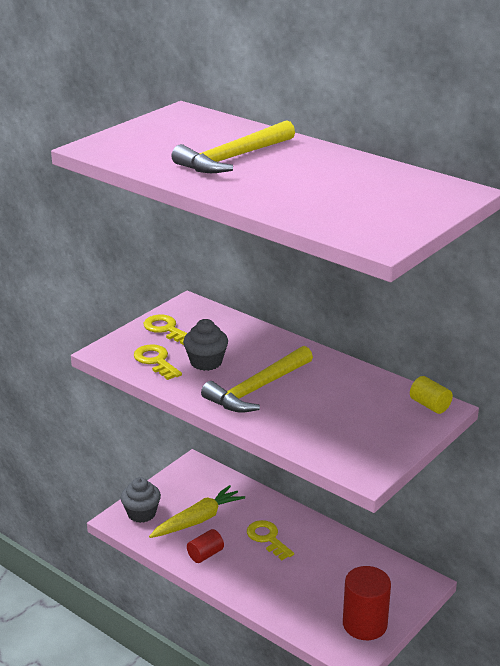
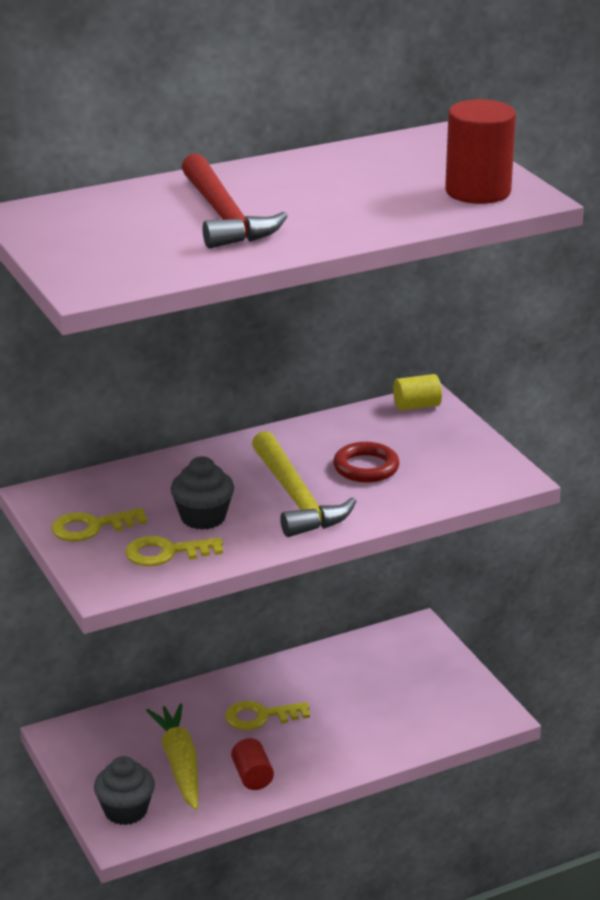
camera: 65 degrees left, 0 degrees up
yellow hammer [172,120,295,173] -> red hammer [182,154,288,248]
red cylinder [343,566,391,640] -> red cylinder moved to [445,99,516,204]
none -> red ring [333,442,400,483]

